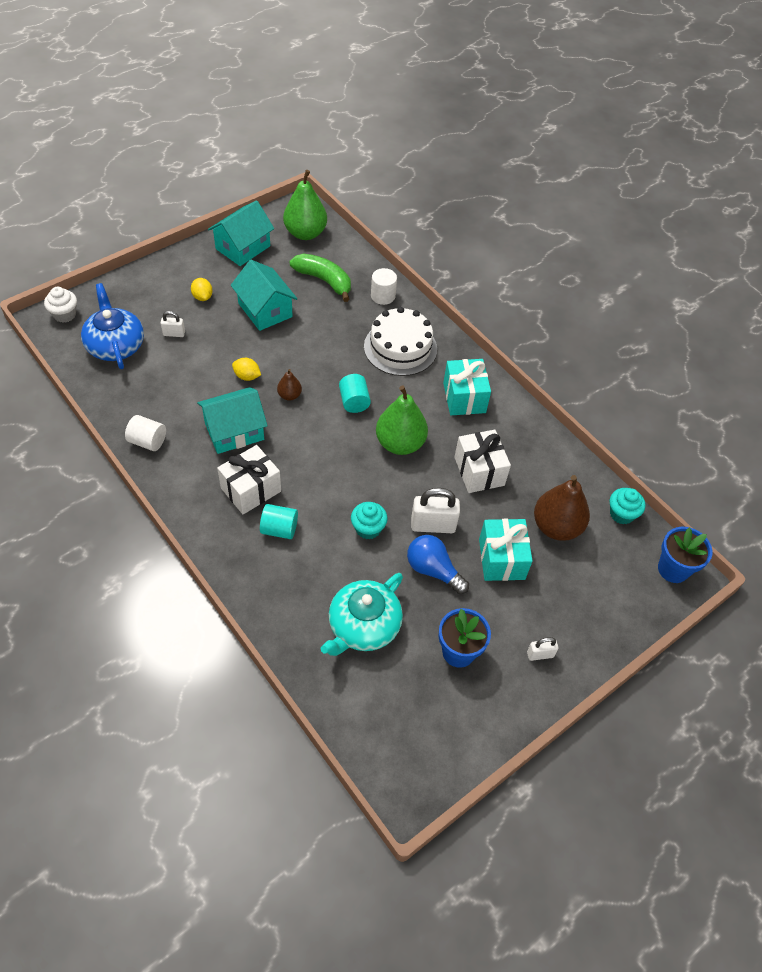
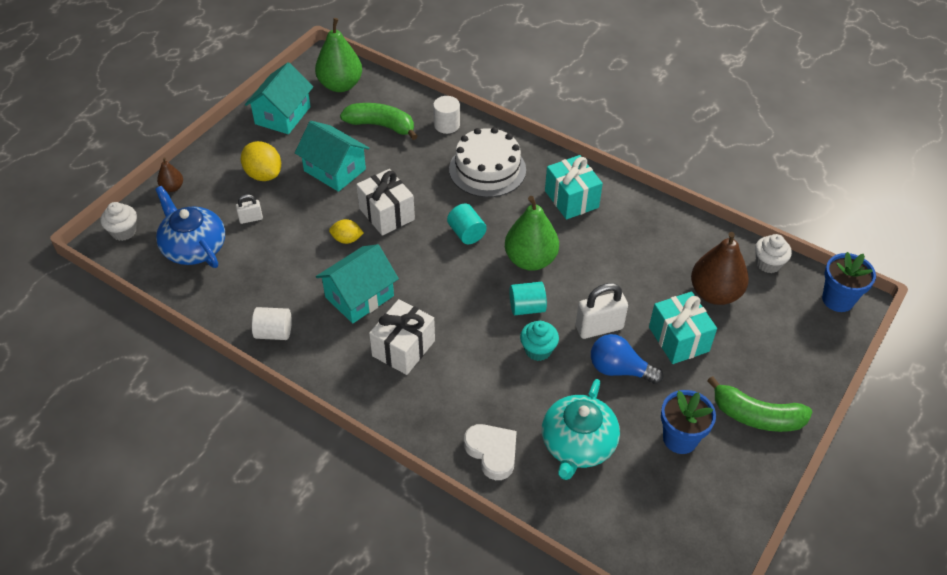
camera: 15 degrees left, 5 degrees down
yellow lemon [191,278,213,301] -> yellow lemon [241,141,281,181], size x1.64
turquoise cylinder [260,504,298,539] -> turquoise cylinder moved to [510,282,547,315]
brown pear [277,369,302,400] -> brown pear moved to [157,157,183,192]
white gift [454,430,511,493] -> white gift moved to [356,169,415,236]
white padlock [527,637,558,661] -> green banana [707,376,812,432]
turquoise cupcake [610,488,645,524] -> white cupcake [755,234,792,273]
none -> white heart [464,424,517,480]

